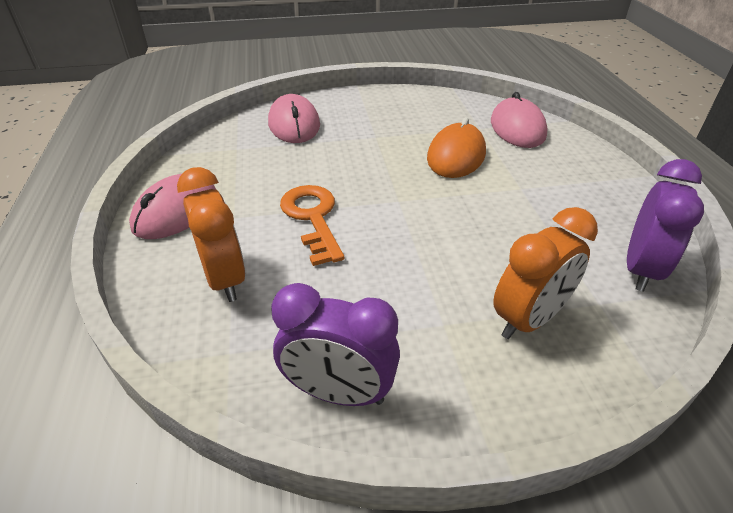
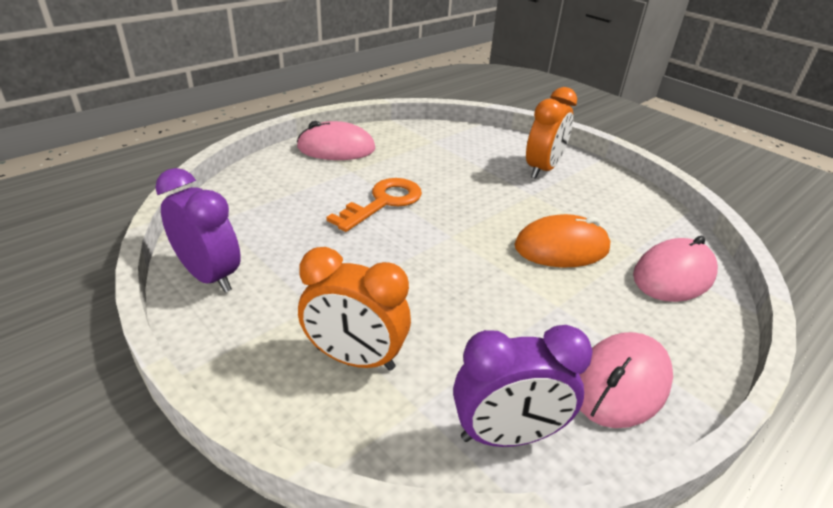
camera: 55 degrees right, 5 degrees down
orange clock [177,167,246,302] -> orange clock moved to [526,87,577,179]
pink mouse [268,94,320,143] -> pink mouse moved to [579,332,673,428]
purple clock [271,283,400,406] -> purple clock turned 150 degrees clockwise [155,168,241,292]

